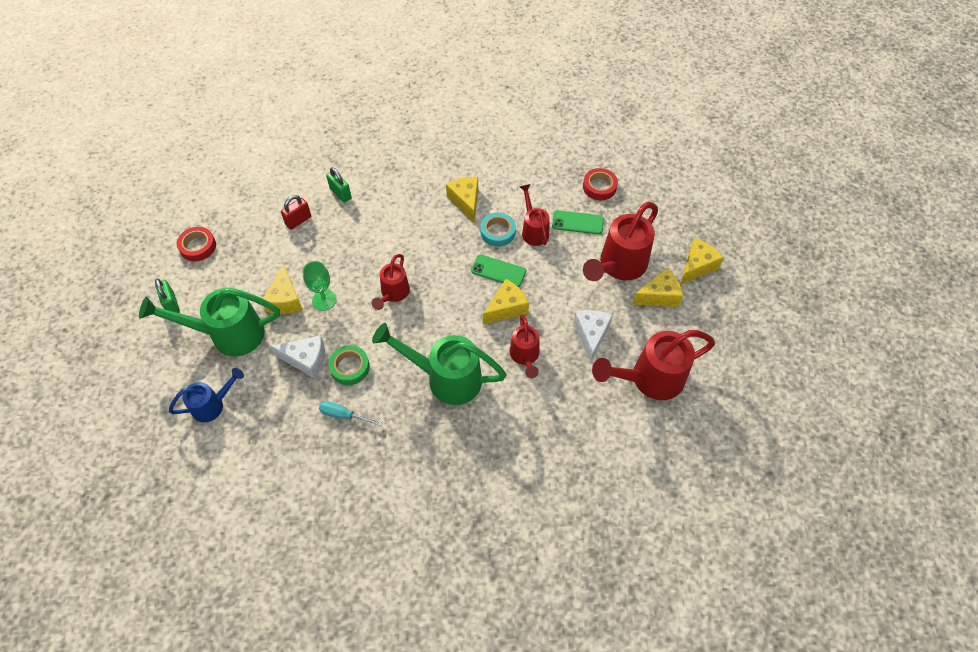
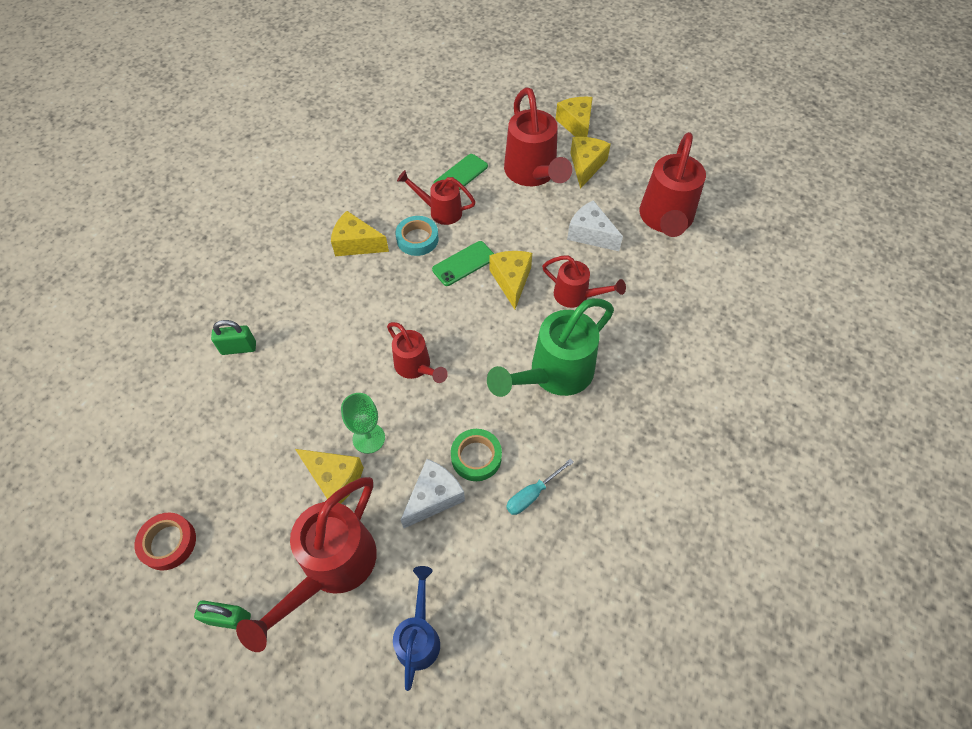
camera: 55 degrees left, 0 degrees up
green watering can [139,288,280,356] -> red watering can [236,477,377,652]
red padlock [281,195,311,230] -> none
red tape [583,168,618,200] -> none

